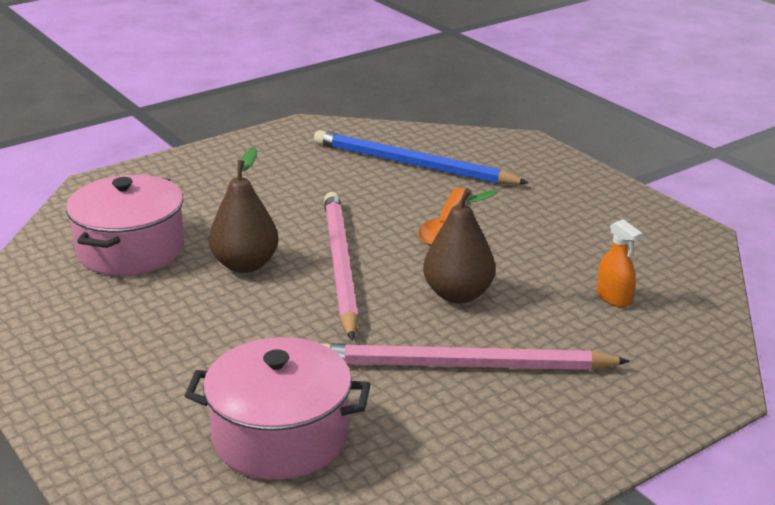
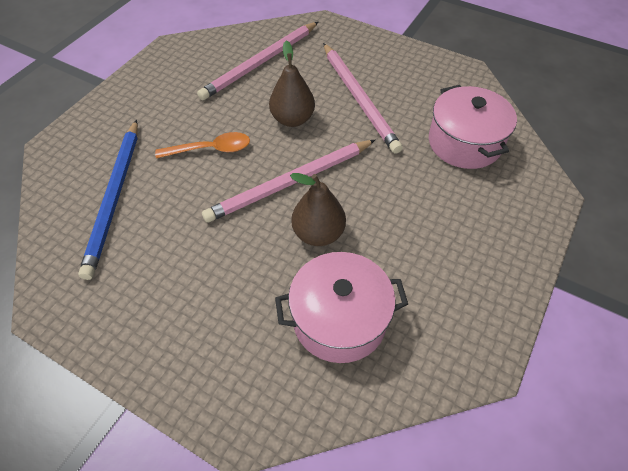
camera: 115 degrees left, 25 degrees up
orange spray bottle [597,219,643,307] -> pink pencil [197,22,318,100]

